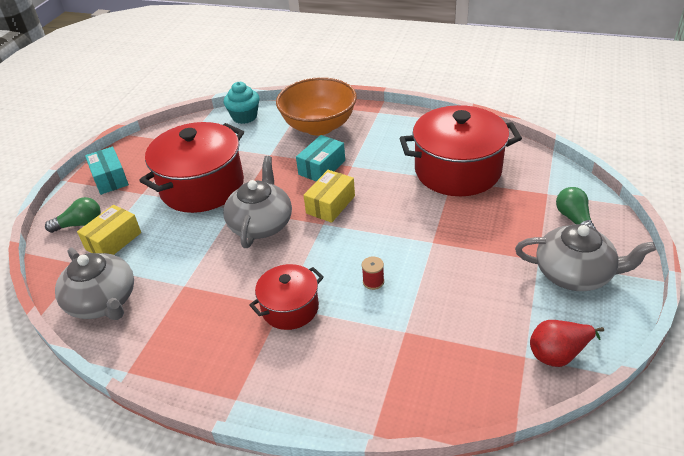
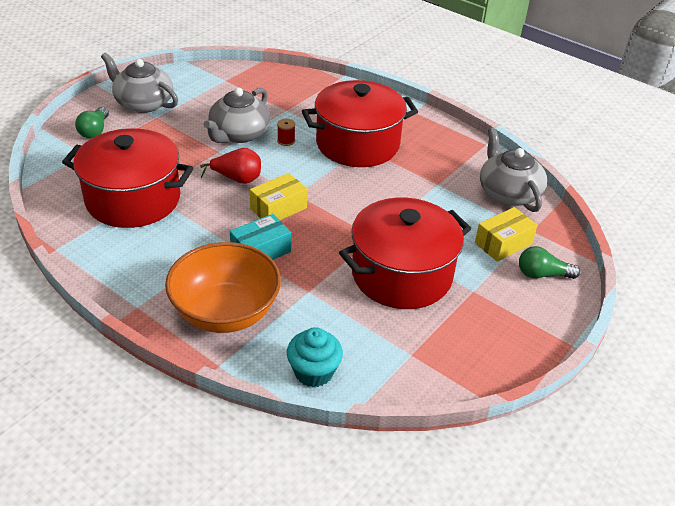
camera: 165 degrees left, 0 degrees up
turquoise box [85,147,129,195] -> none
grey teapot [223,156,292,248] -> grey teapot moved to [204,88,271,143]
red pot [249,264,324,330] -> red pot [302,80,418,167], size x1.82
red pear [530,320,604,367] -> red pear moved to [200,148,261,184]

